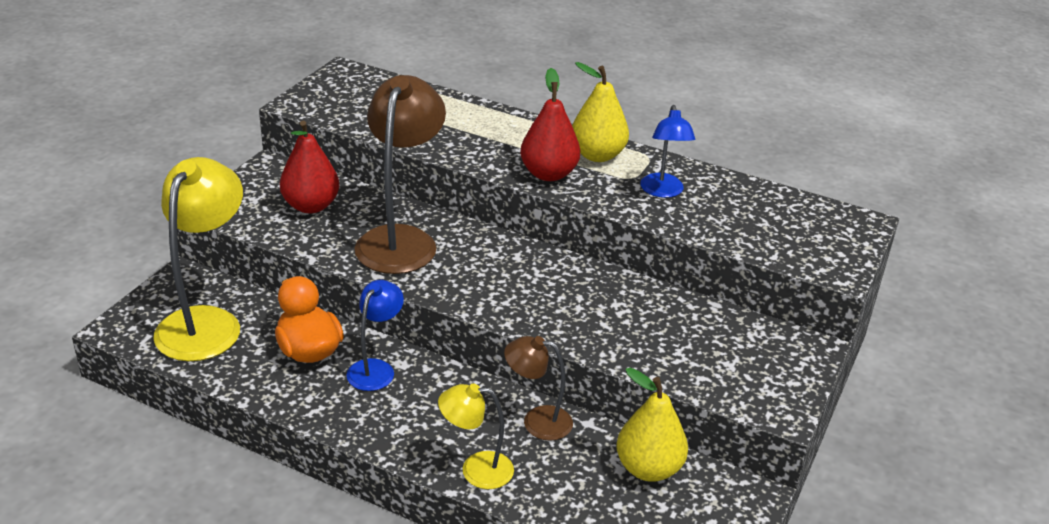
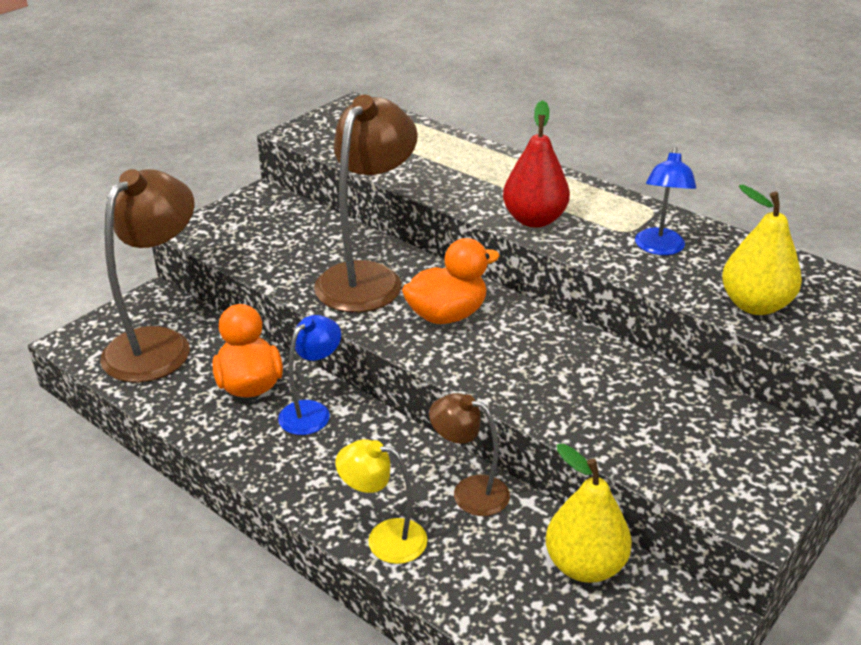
camera: 15 degrees right, 0 degrees up
yellow lamp [153,157,243,361] -> brown lamp [100,169,194,383]
red pear [280,121,339,213] -> none
yellow pear [572,62,629,162] -> yellow pear moved to [722,185,802,315]
none -> orange duck [402,238,500,324]

